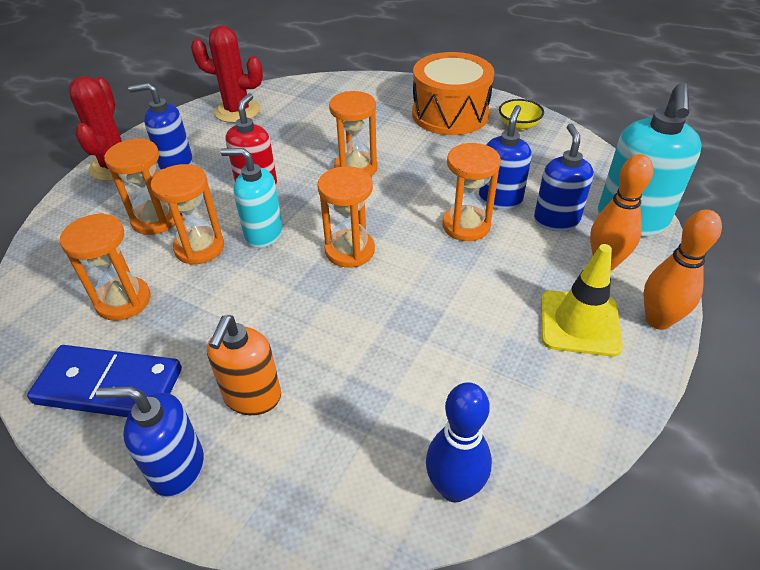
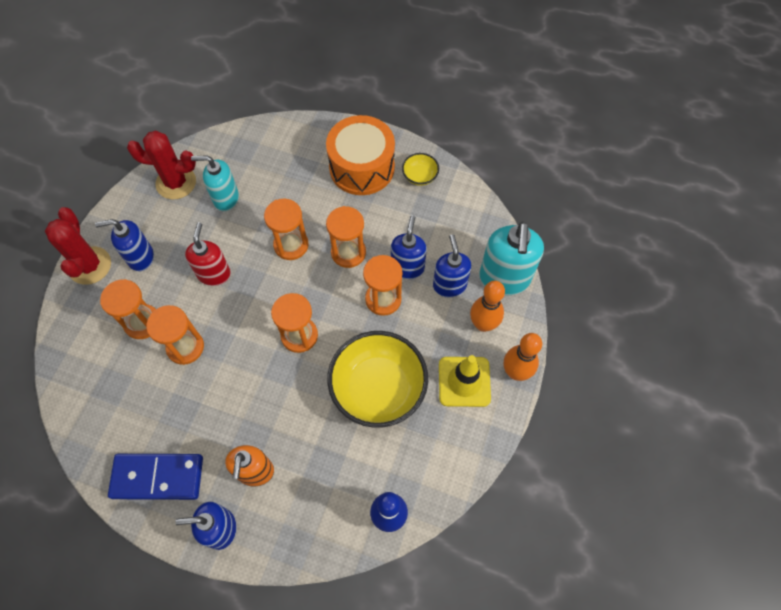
camera: 10 degrees left, 20 degrees up
orange hourglass [59,213,151,321] -> orange hourglass moved to [326,206,366,268]
turquoise soap dispenser [221,148,283,248] -> turquoise soap dispenser moved to [191,155,239,211]
none -> yellow bowl [327,331,428,428]

